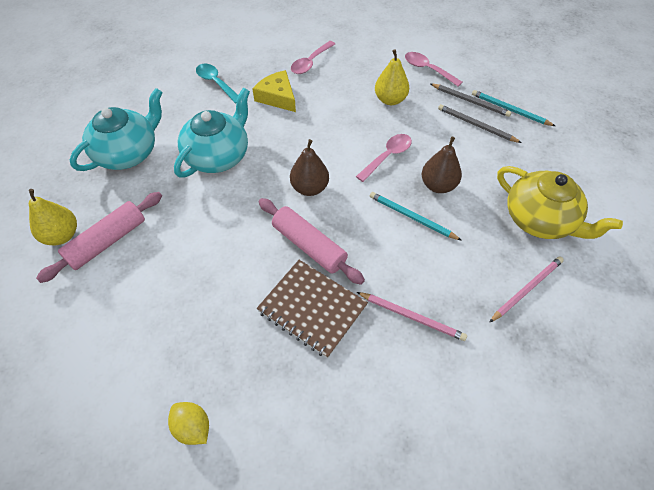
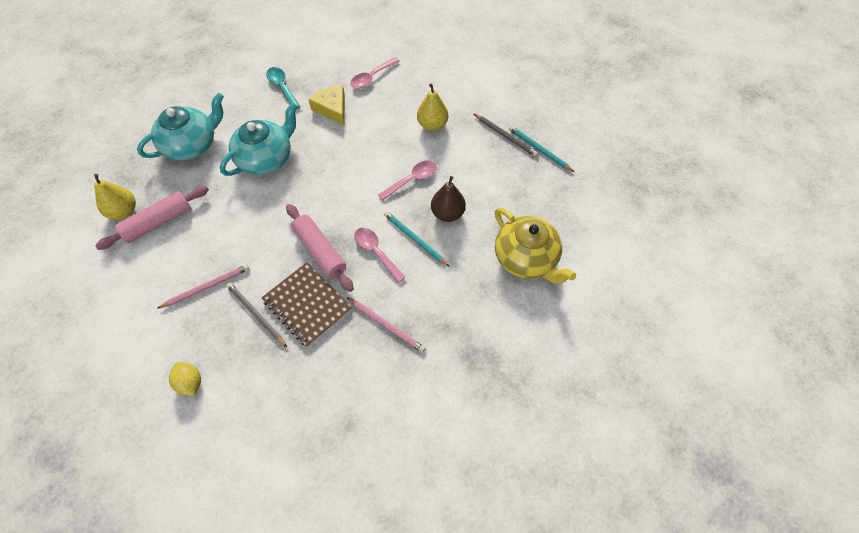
camera: 10 degrees right, 5 degrees up
brown pear [290,139,329,196] -> none
pink spoon [405,52,463,87] -> pink spoon moved to [354,228,406,283]
grey pencil [438,104,522,143] -> grey pencil moved to [226,282,287,347]
pink pencil [489,256,564,323] -> pink pencil moved to [157,264,249,309]

